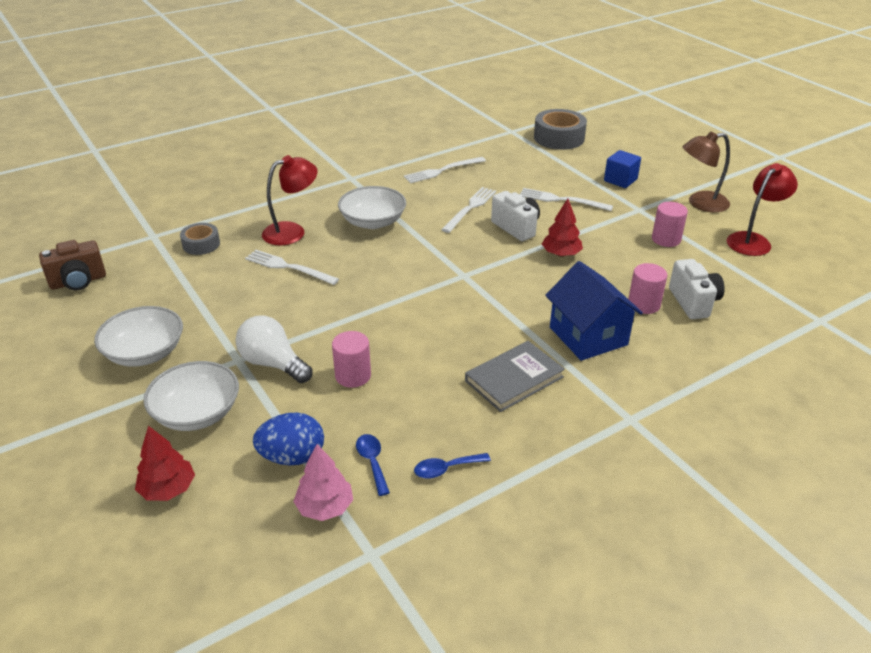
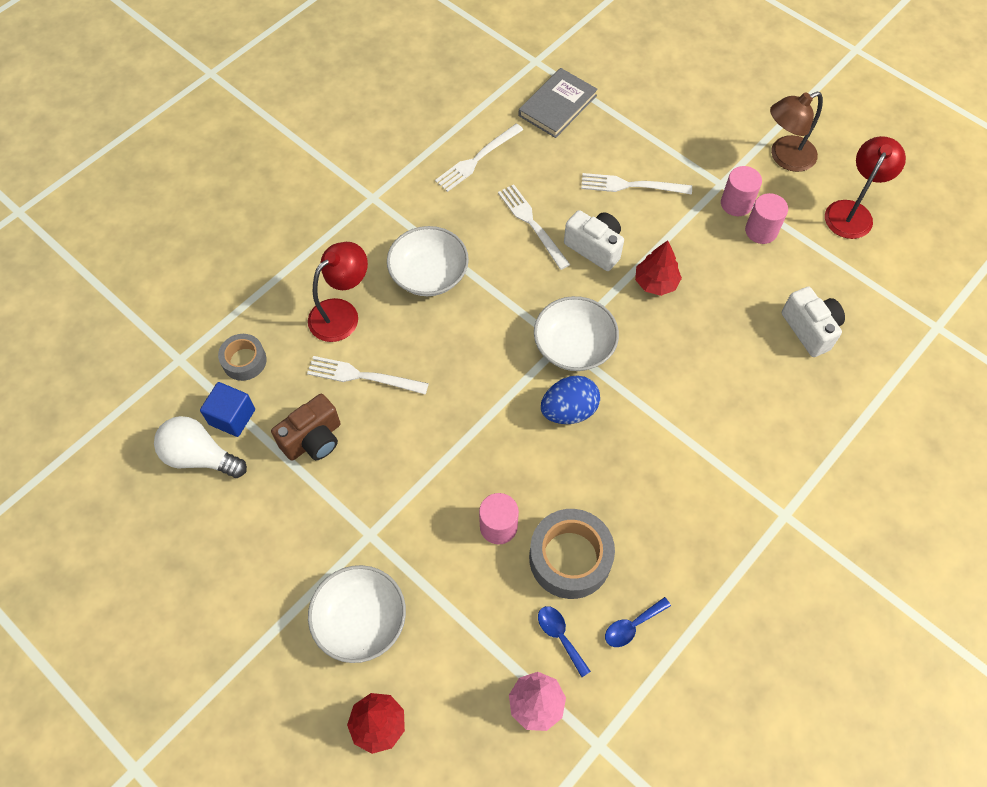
camera: 15 degrees left, 25 degrees up
brown camera [39,240,106,290] -> brown camera moved to [271,394,341,461]
white bowl [94,306,183,367] -> white bowl moved to [534,296,619,371]
white light bulb [236,316,313,383] -> white light bulb moved to [154,416,247,478]
blue egg [253,413,324,465] -> blue egg moved to [541,376,600,424]
white fork [441,187,496,233] -> white fork turned 45 degrees counterclockwise [498,185,570,270]
grey book [465,341,565,412] -> grey book moved to [519,68,598,138]
grey tape [534,109,587,150] -> grey tape moved to [529,509,615,599]
blue house [545,261,643,361] -> none
blue cube [604,150,641,188] -> blue cube moved to [200,382,255,437]
pink cylinder [628,263,667,314] -> pink cylinder moved to [721,166,762,216]

